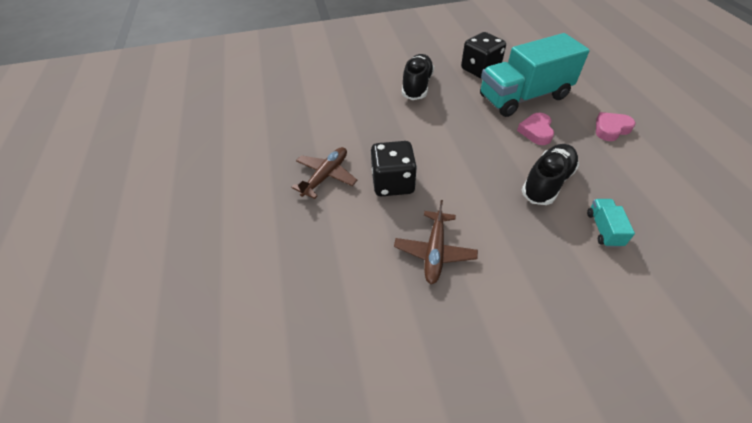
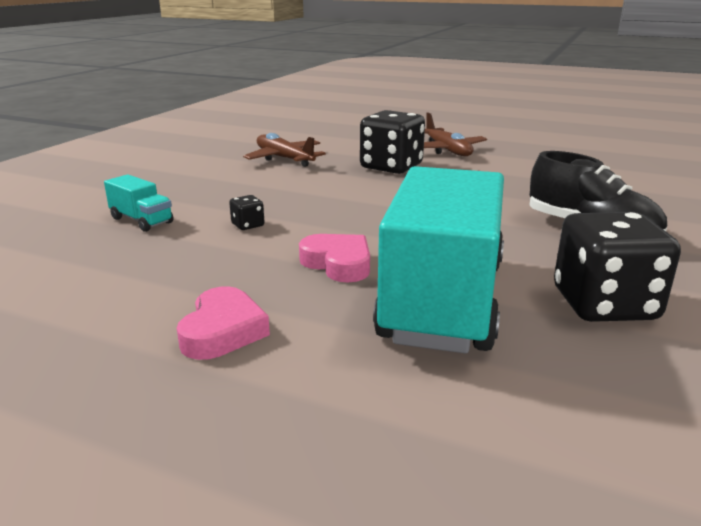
camera: 125 degrees right, 25 degrees down
black shoe [522,144,579,205] -> black dice [229,195,264,230]

